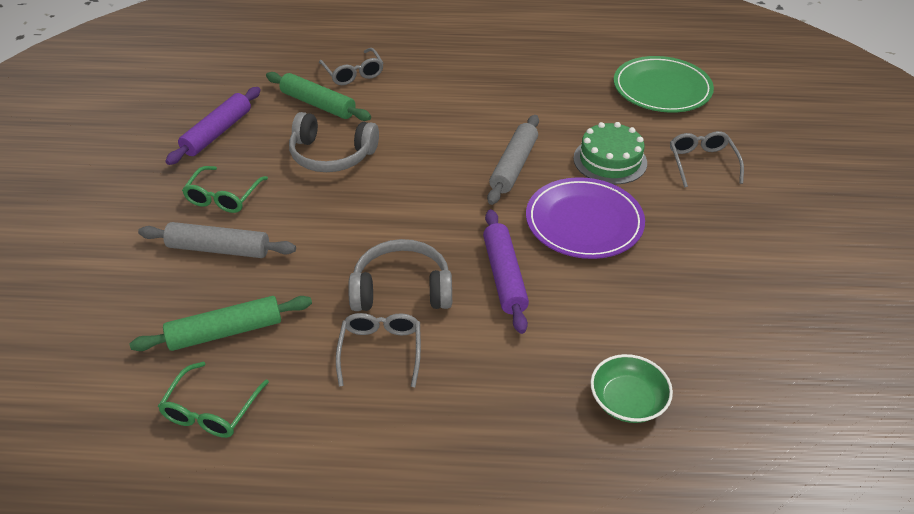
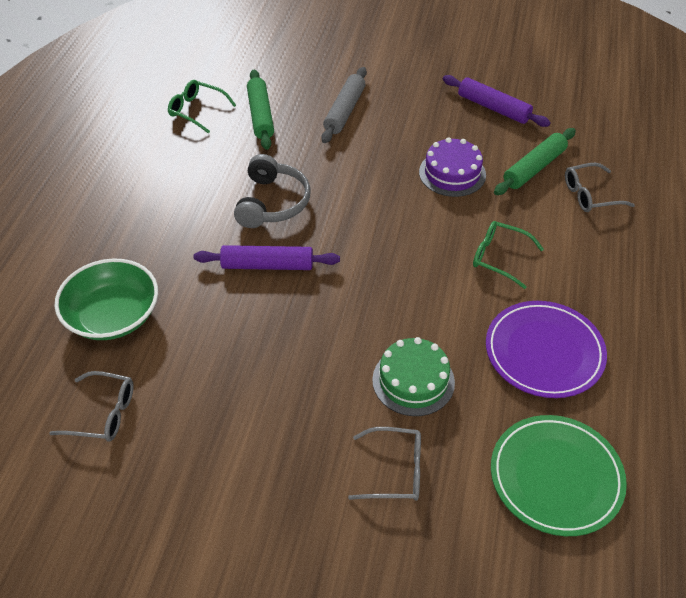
camera: 100 degrees right, 5 degrees up
green glasses [182,166,268,213] -> green glasses moved to [473,221,544,289]
grey headphones [289,112,379,172] -> purple cake [419,137,486,197]
grey glasses [336,313,421,387] -> grey glasses moved to [49,371,134,441]
grey rolling pin [487,115,539,205] -> none
purple plate [526,177,645,259] -> purple plate moved to [486,301,607,398]
green bowl [590,354,673,423] -> green bowl [54,259,158,340], size x1.56

